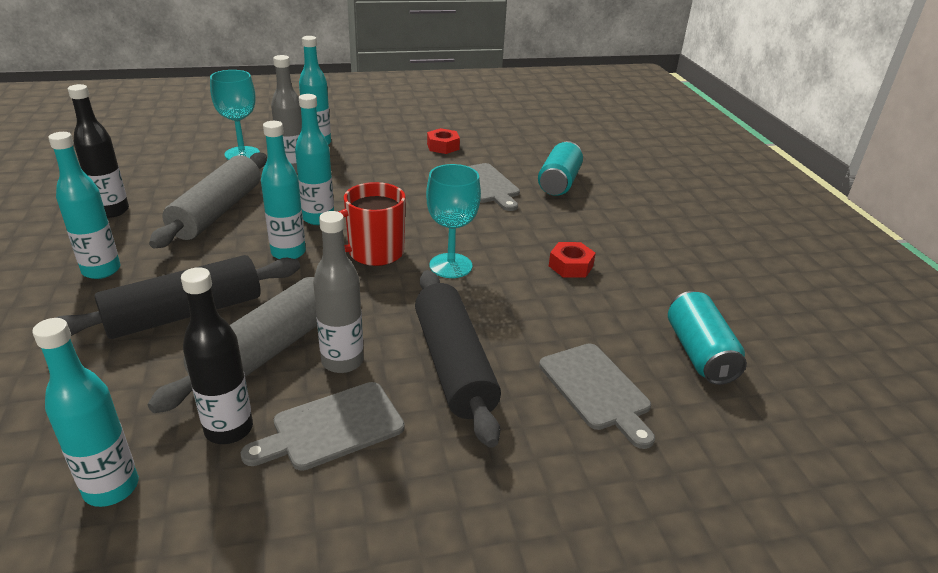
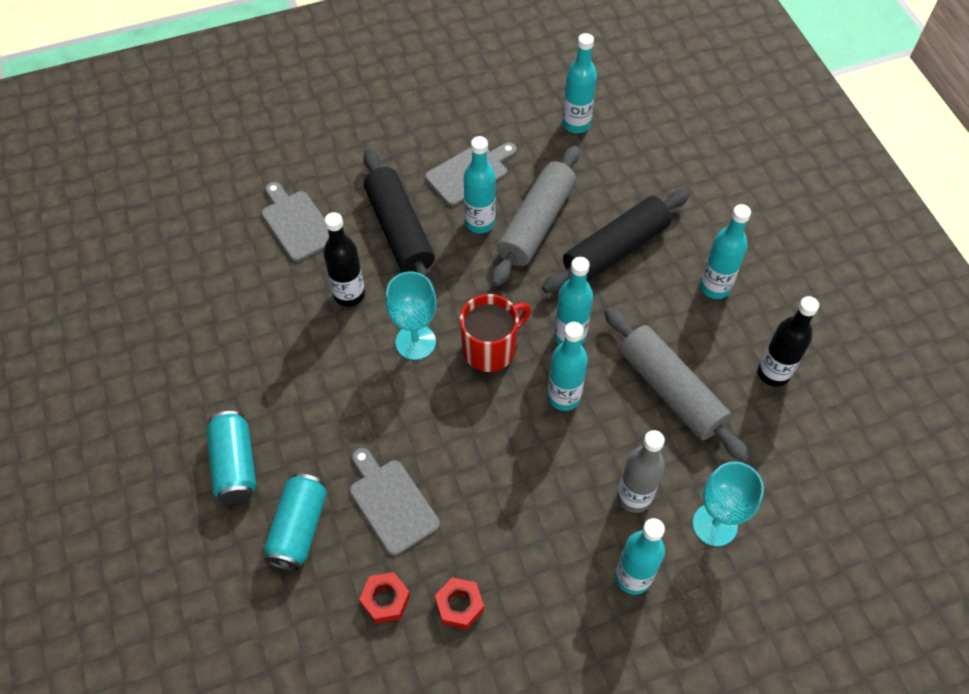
camera: 175 degrees right, 25 degrees up
grey rolling pin [149,153,267,248] -> grey rolling pin turned 45 degrees counterclockwise [604,307,750,462]
black bottle [181,267,253,444] -> black bottle moved to [323,212,365,307]
grey bottle [313,211,364,373] -> turquoise bottle [464,136,496,233]
red nut [549,242,596,278] -> red nut moved to [359,572,410,623]
turquoise can [668,291,747,385] -> turquoise can moved to [206,411,257,504]

